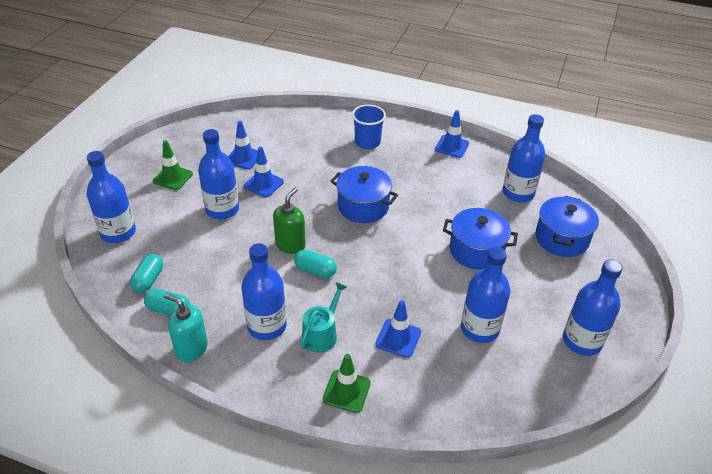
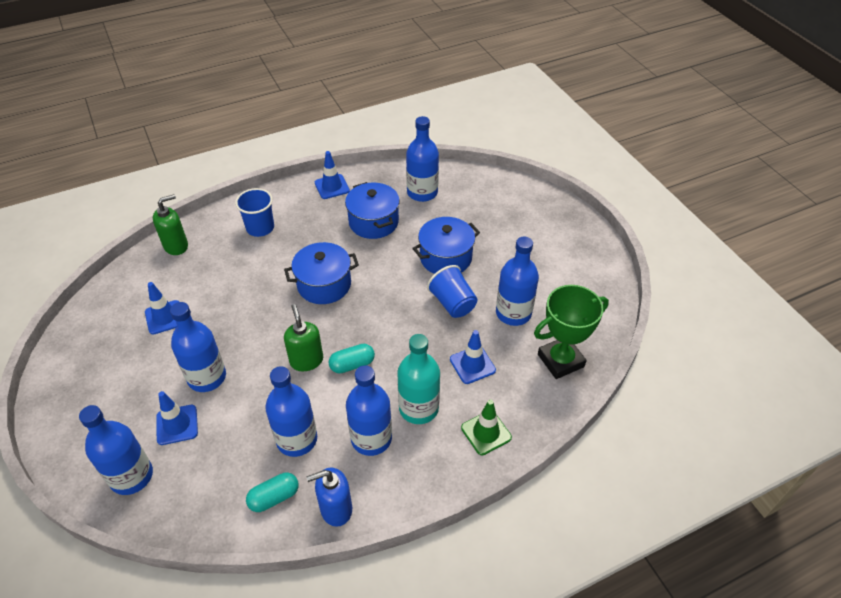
camera: 45 degrees left, 5 degrees up
turquoise capsule [130,254,163,293] -> none
green traffic cone [153,140,193,190] -> none
turquoise soap dispenser [163,293,208,362] -> blue soap dispenser [307,468,352,527]
blue traffic cone [244,147,284,197] -> blue traffic cone moved to [156,391,198,445]
turquoise watering can [301,282,347,353] -> turquoise bottle [397,334,440,424]
blue pot [535,196,599,257] -> blue pot moved to [345,182,400,239]
blue bottle [563,259,623,356] -> blue bottle moved to [265,366,317,457]
none -> green soap dispenser [153,194,188,255]
none -> blue cup [427,265,478,318]
none -> green trophy [534,285,609,379]

